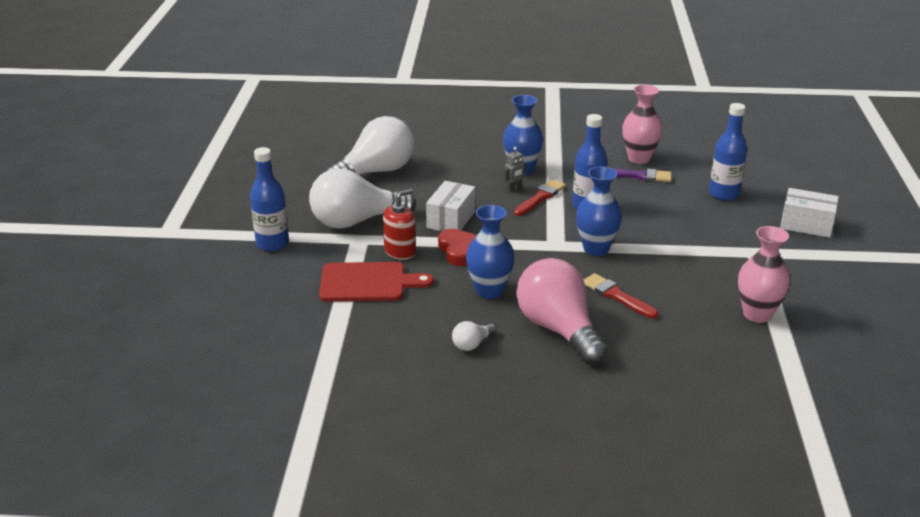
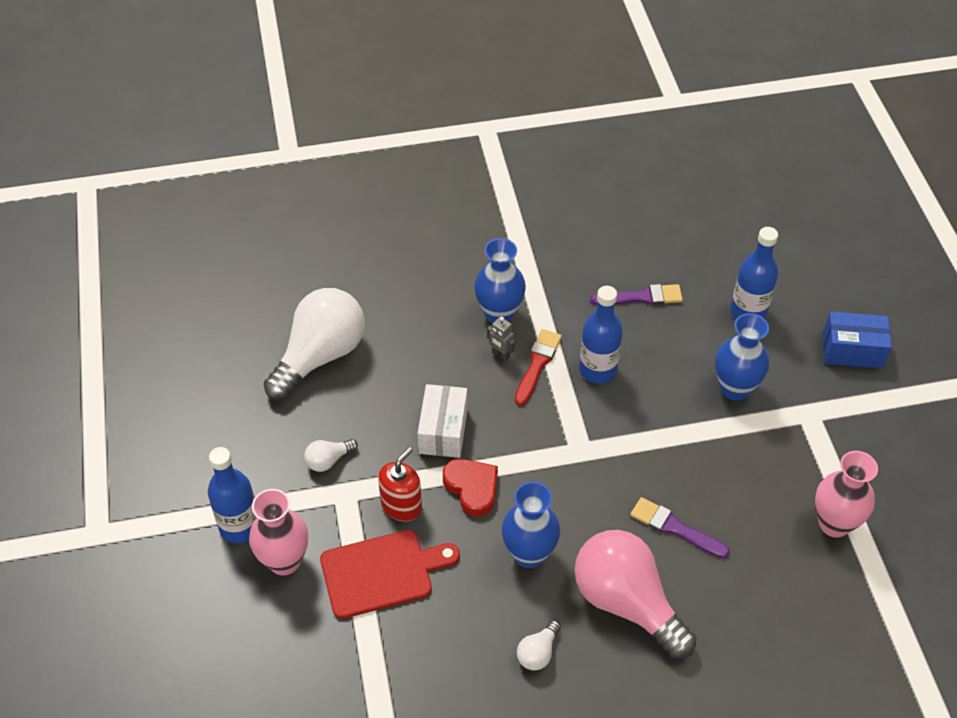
camera: 15 degrees left, 20 degrees up
white light bulb [309,168,416,229] -> white light bulb [304,439,358,472], size x0.42
grey robot [504,147,527,192] -> grey robot turned 90 degrees clockwise [487,317,515,361]
blue vase [576,166,622,256] -> blue vase moved to [715,313,769,401]
red brush [584,273,658,319] -> purple brush [630,497,730,558]
pink vase [622,85,663,164] -> pink vase moved to [249,489,308,575]
white box [780,188,839,238] -> blue box [823,312,892,369]

